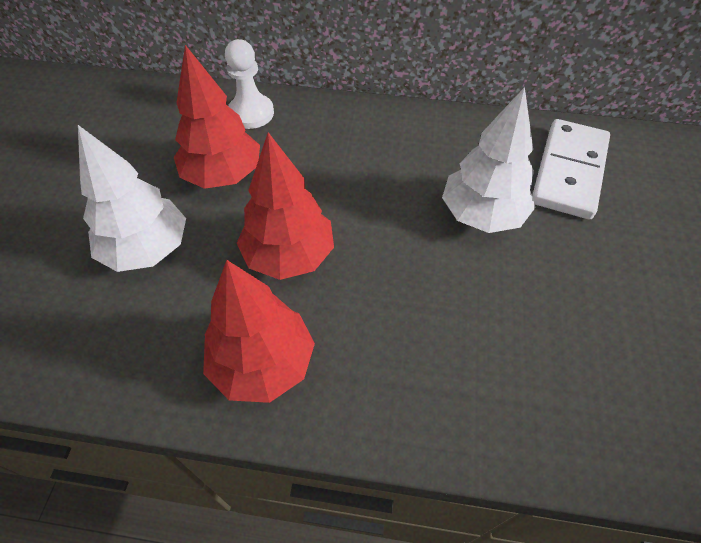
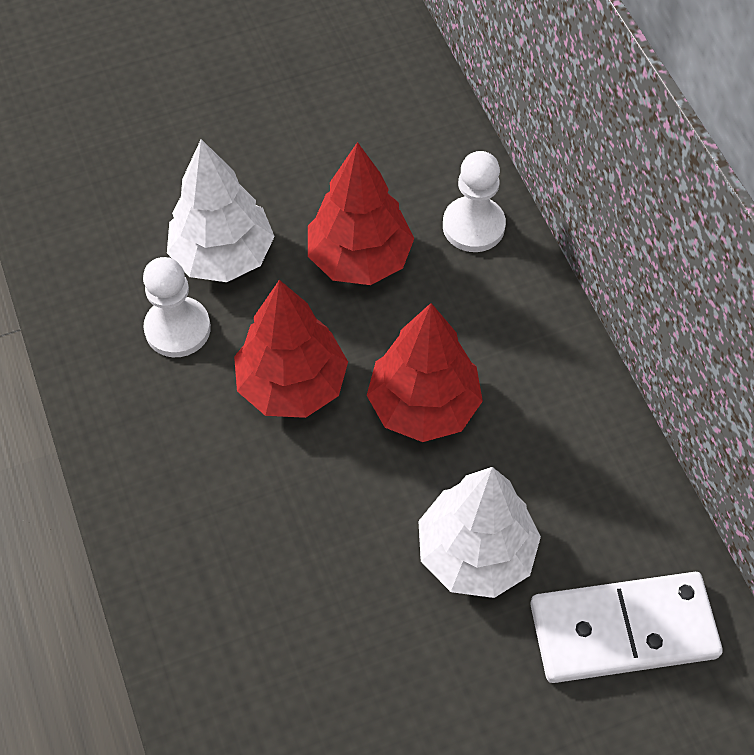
camera: 60 degrees right, 5 degrees up
red tree [203,260,315,403] -> red tree moved to [367,303,483,442]
none -> white pawn [143,257,211,357]

